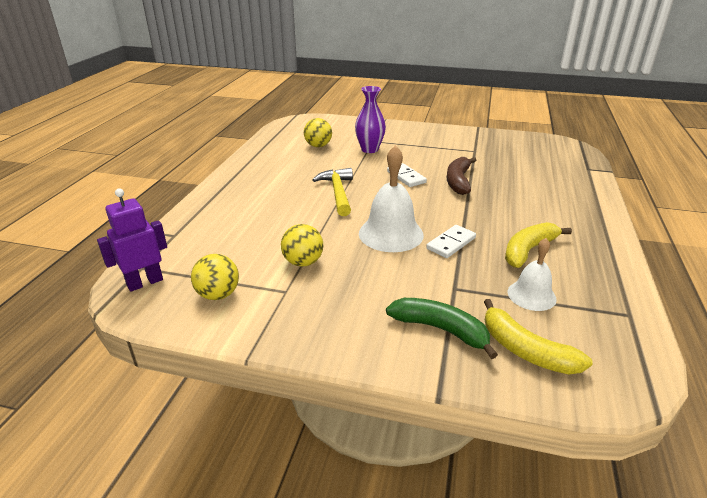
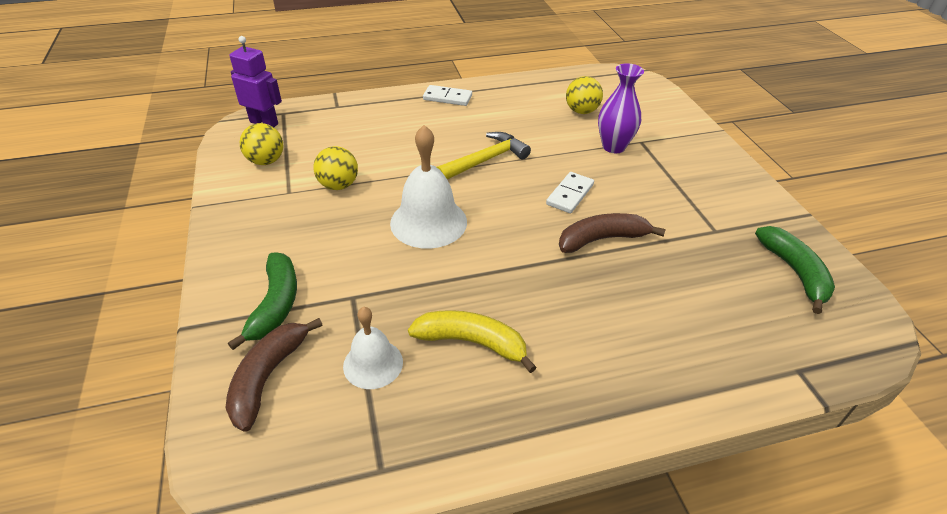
camera: 60 degrees right, 10 degrees up
white domino [426,225,476,258] -> white domino moved to [423,85,472,106]
yellow banana [484,299,593,374] -> brown banana [226,318,322,432]
none -> green banana [755,226,835,314]

